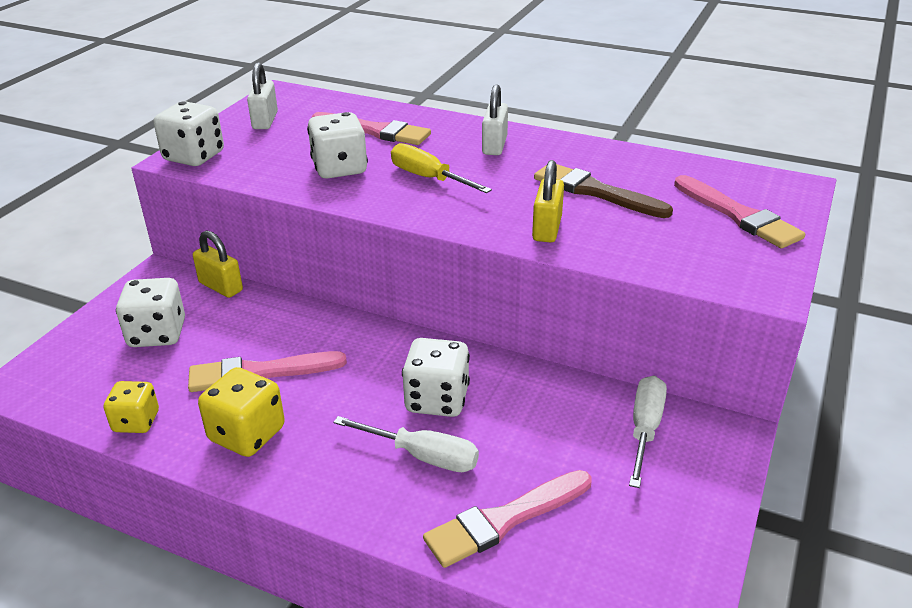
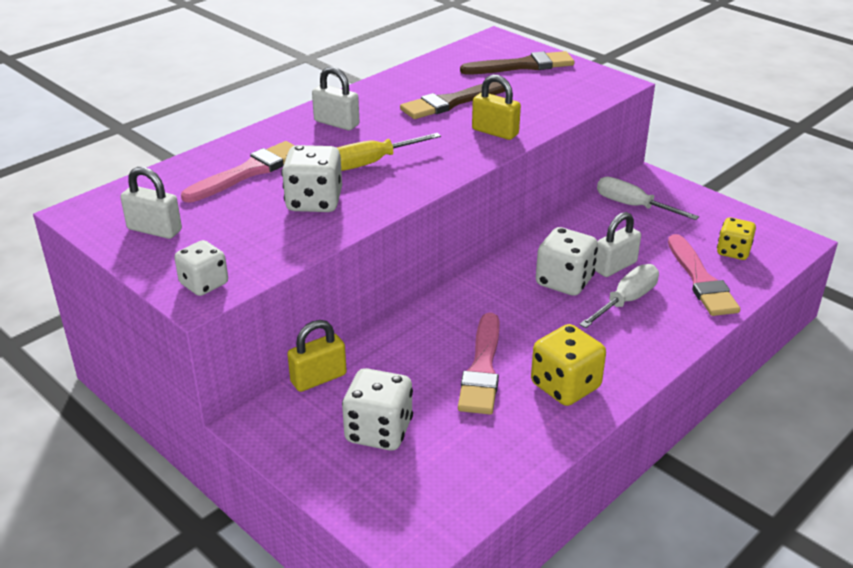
camera: 70 degrees left, 0 degrees up
yellow dice [104,381,159,433] -> yellow dice moved to [717,218,756,260]
white dice [154,101,224,166] -> white dice [175,240,228,296], size x0.66
pink brush [674,175,805,248] -> brown brush [460,51,575,74]
none -> white padlock [595,212,641,277]

